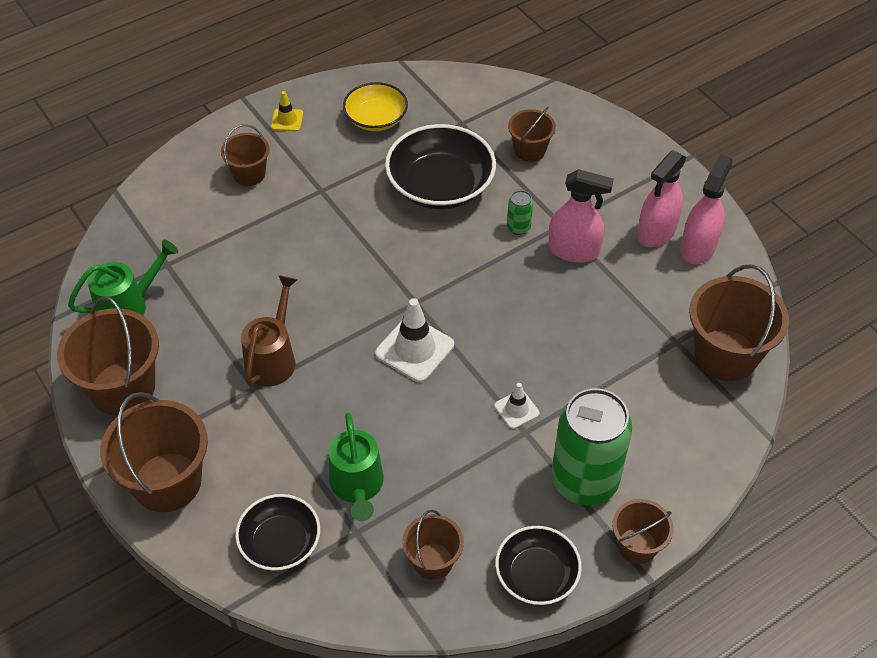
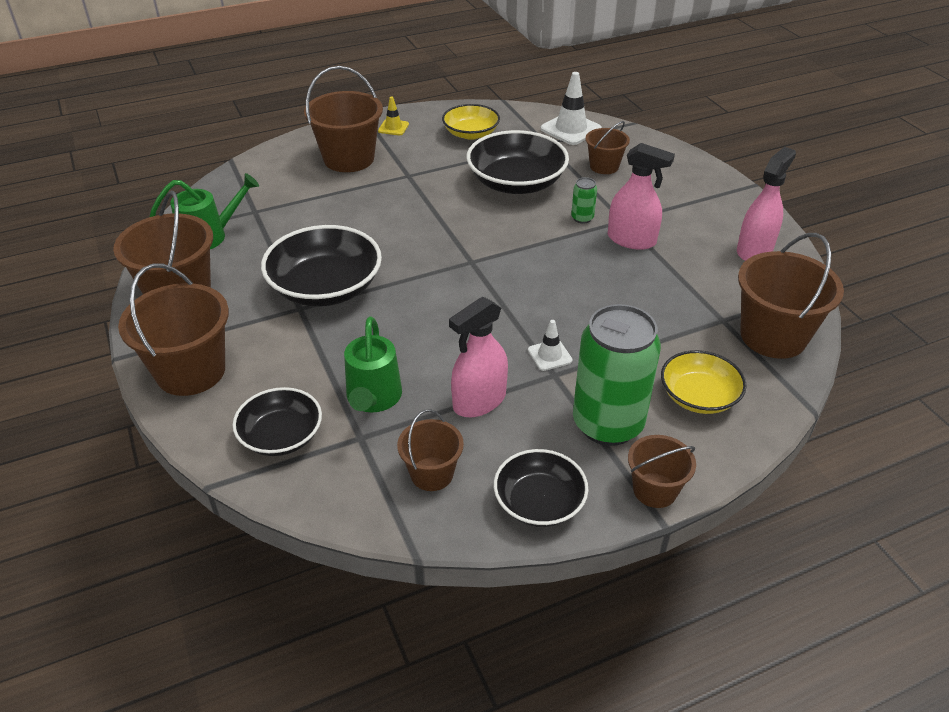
camera: 10 degrees right, 10 degrees down
brown bucket [221,124,270,186] -> brown bucket [304,66,383,172], size x1.77
brown watering can [241,275,298,386] -> black bowl [261,225,382,307]
white traffic cone [375,298,454,382] -> white traffic cone moved to [541,72,602,145]
pink spray bottle [637,150,687,247] -> pink spray bottle moved to [449,297,508,417]
none -> yellow bowl [661,350,747,414]

